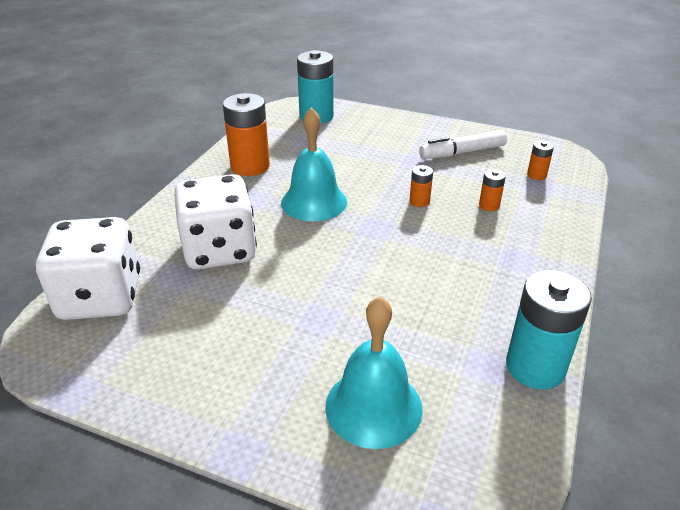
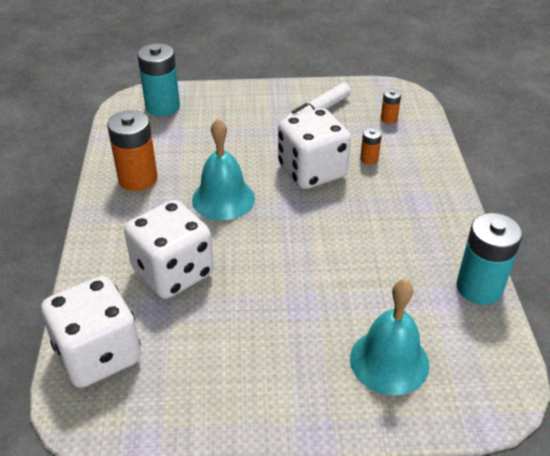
camera: 25 degrees left, 5 degrees up
orange battery [410,165,433,207] -> white dice [278,108,351,189]

